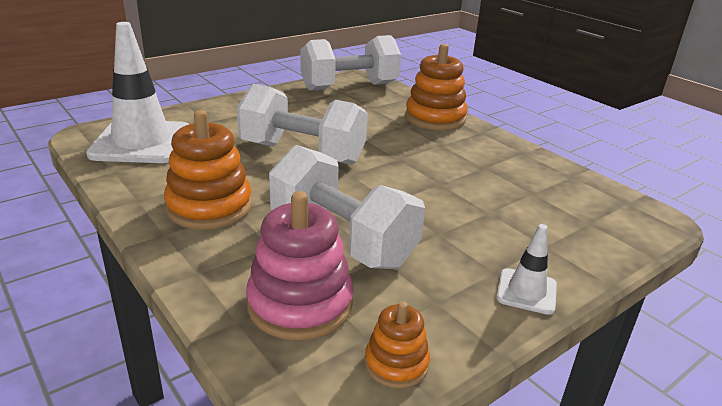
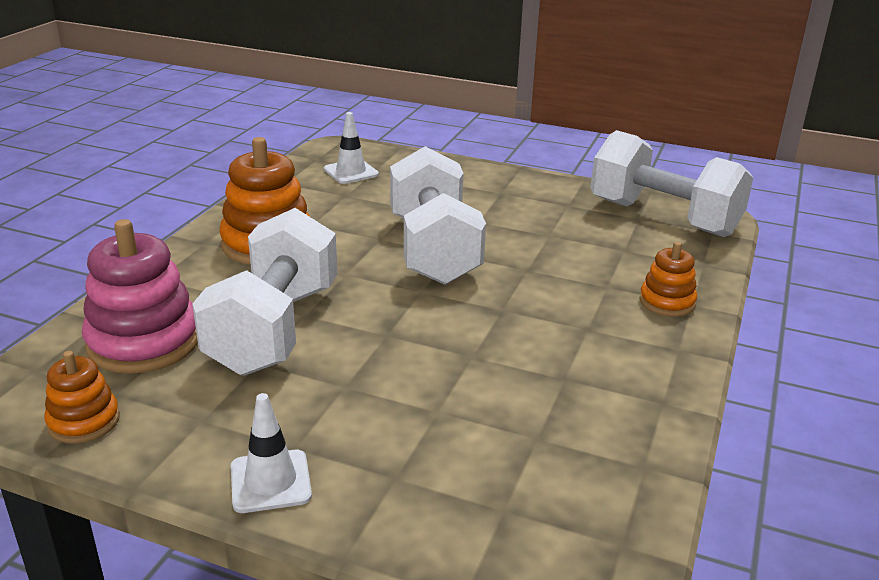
camera: 60 degrees right, 0 degrees up
white traffic cone [86,22,189,163] -> white traffic cone [324,112,379,184], size x0.47
orange stacking toy [405,44,468,130] -> orange stacking toy [639,242,697,317], size x0.55

